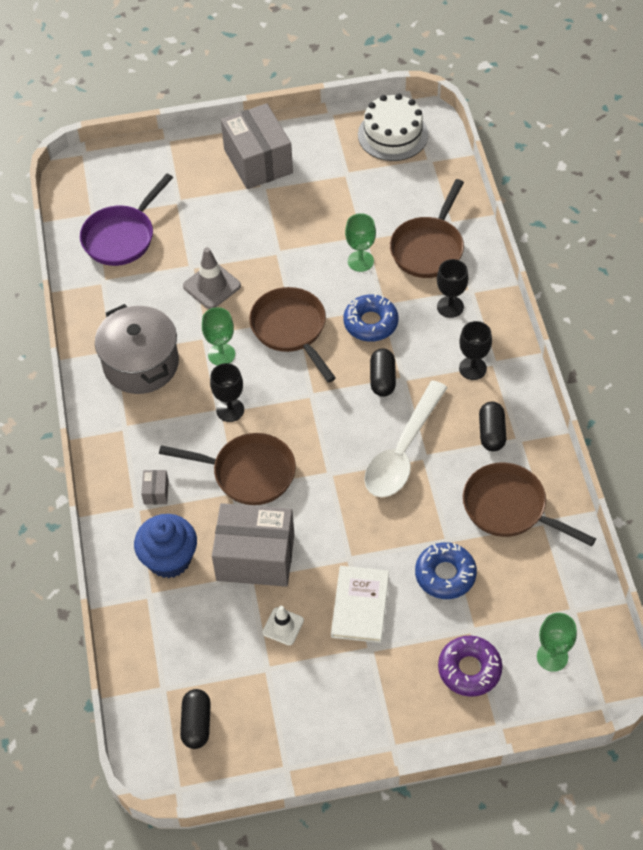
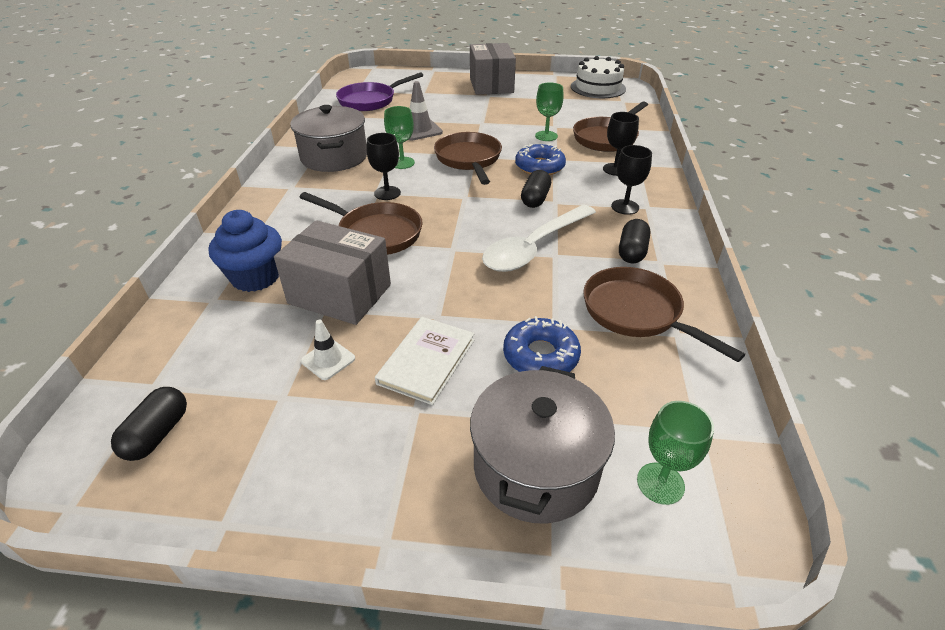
camera: 15 degrees right, 15 degrees down
grey box [141,470,169,504] -> none
purple donut [438,636,502,697] -> grey pot [470,366,615,523]

